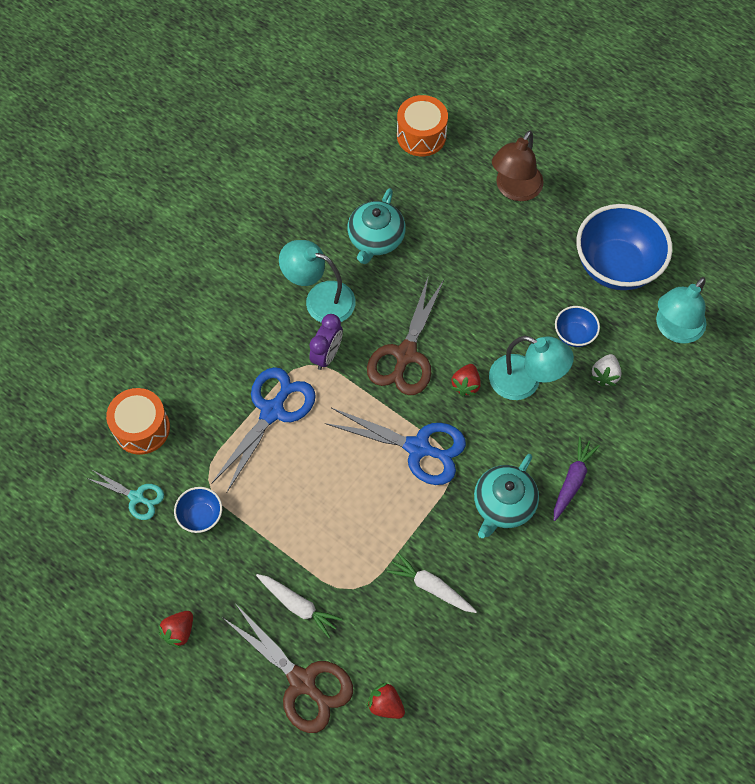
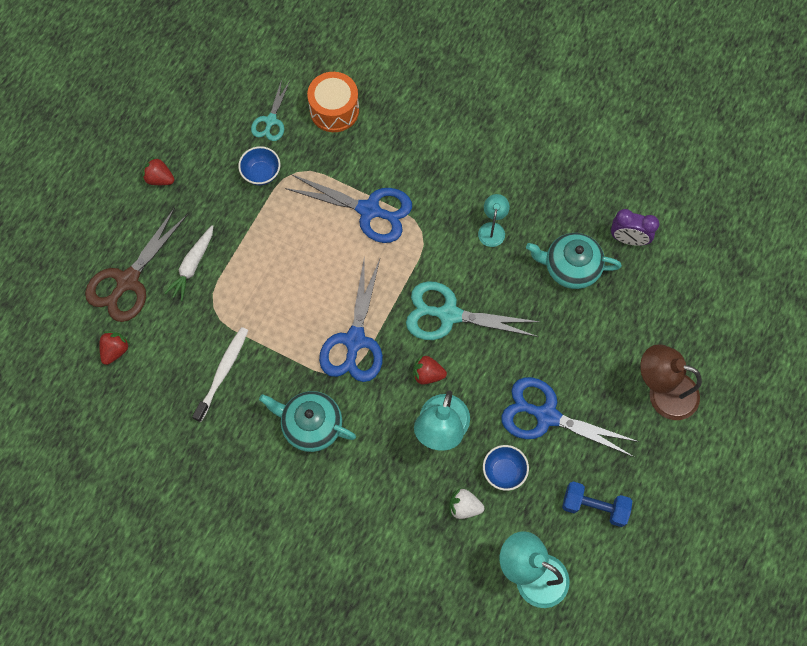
camera: 80 degrees right, 5 degrees up
turquoise lamp [279,240,356,323] -> turquoise lamp [478,194,510,247], size x0.57
purple clock [309,314,343,370] -> purple clock moved to [611,209,659,246]
brown scissors [367,275,444,395] -> turquoise scissors [406,281,540,340]
white carrot [387,553,477,613] -> white toothbrush [192,327,248,422]
orange drum [397,95,448,156] -> none
purple carrot [554,437,600,521] -> none
blue bowl [576,204,672,290] -> blue dumbbell [562,482,632,527]
none -> blue scissors [501,377,639,457]

